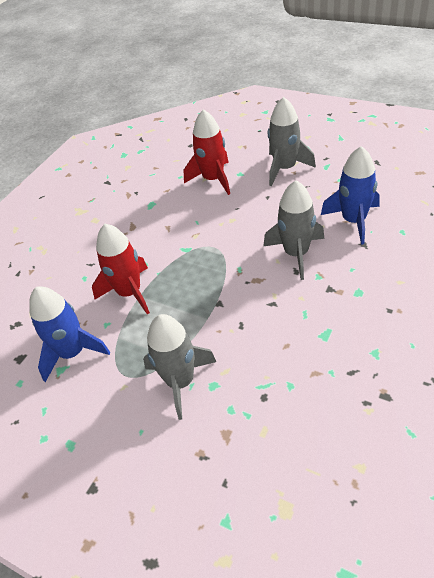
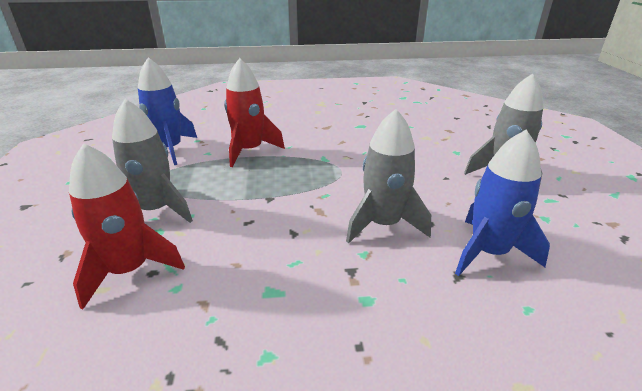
camera: 50 degrees right, 15 degrees down
red rocket [184,109,230,195] -> red rocket moved to [69,143,185,309]

